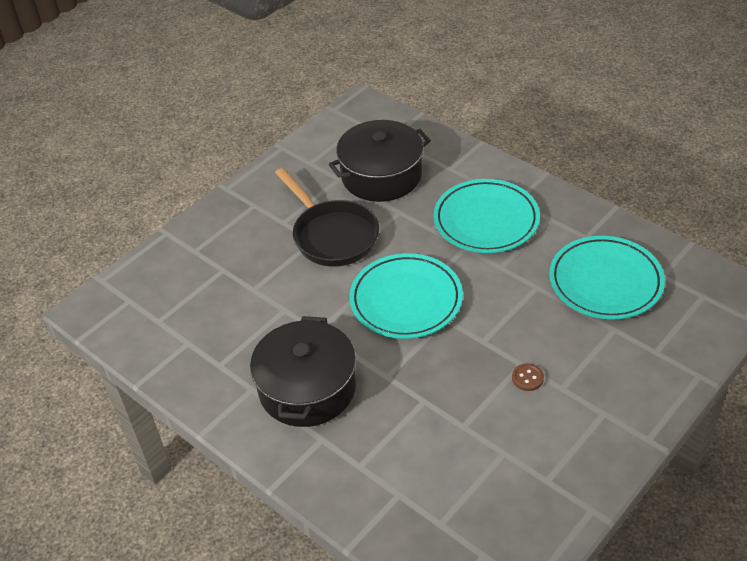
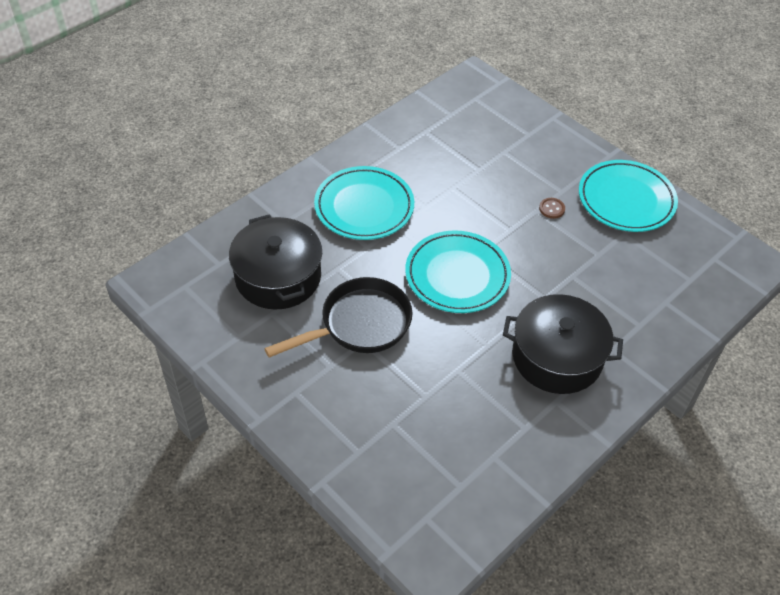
camera: 90 degrees left, 5 degrees up
turquoise plate [549,236,665,319] -> turquoise plate moved to [579,160,678,232]

